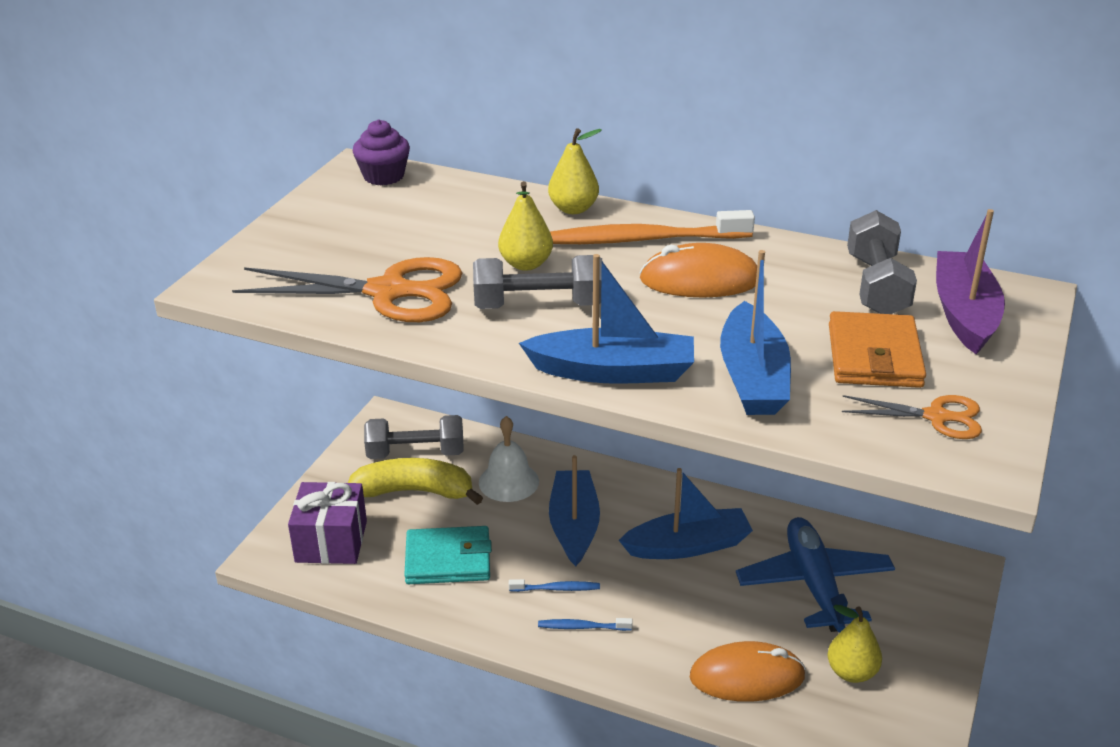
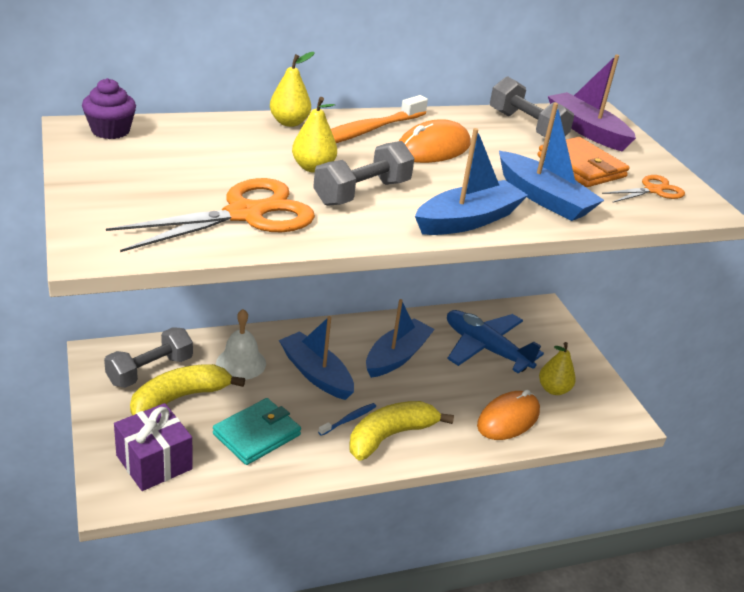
camera: 45 degrees left, 0 degrees up
blue toothbrush [538,618,633,631] -> yellow banana [349,401,454,460]

